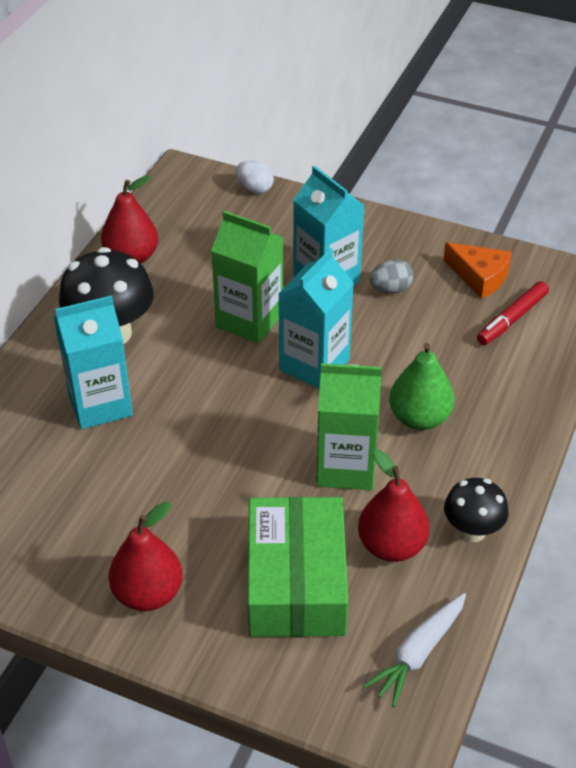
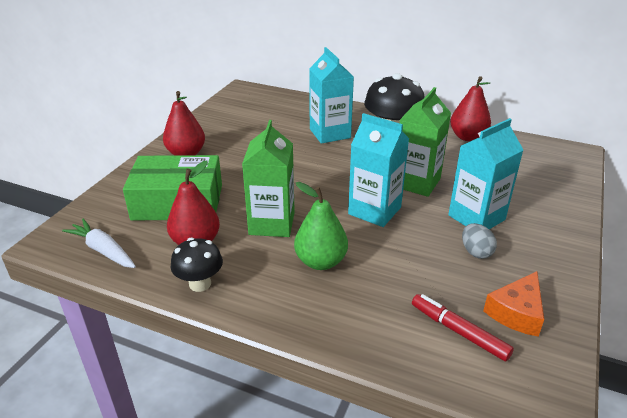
camera: 90 degrees right, 10 degrees down
white egg [236,160,274,194] -> none

